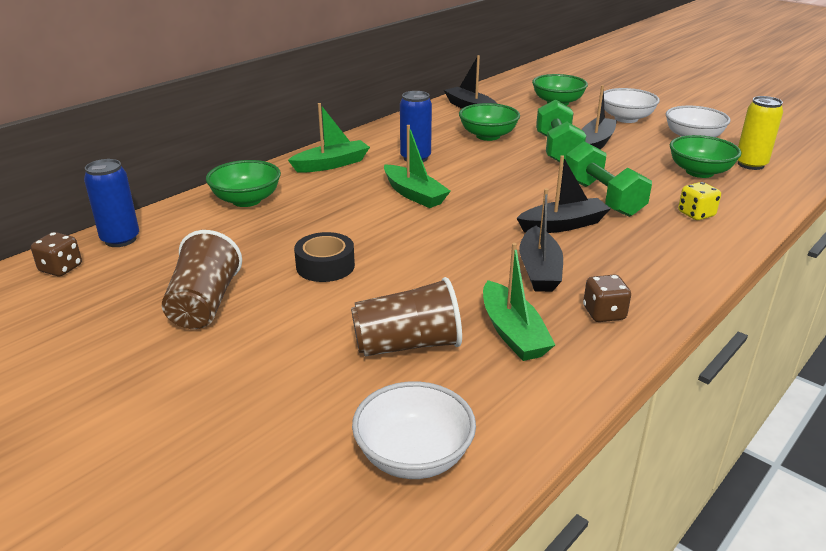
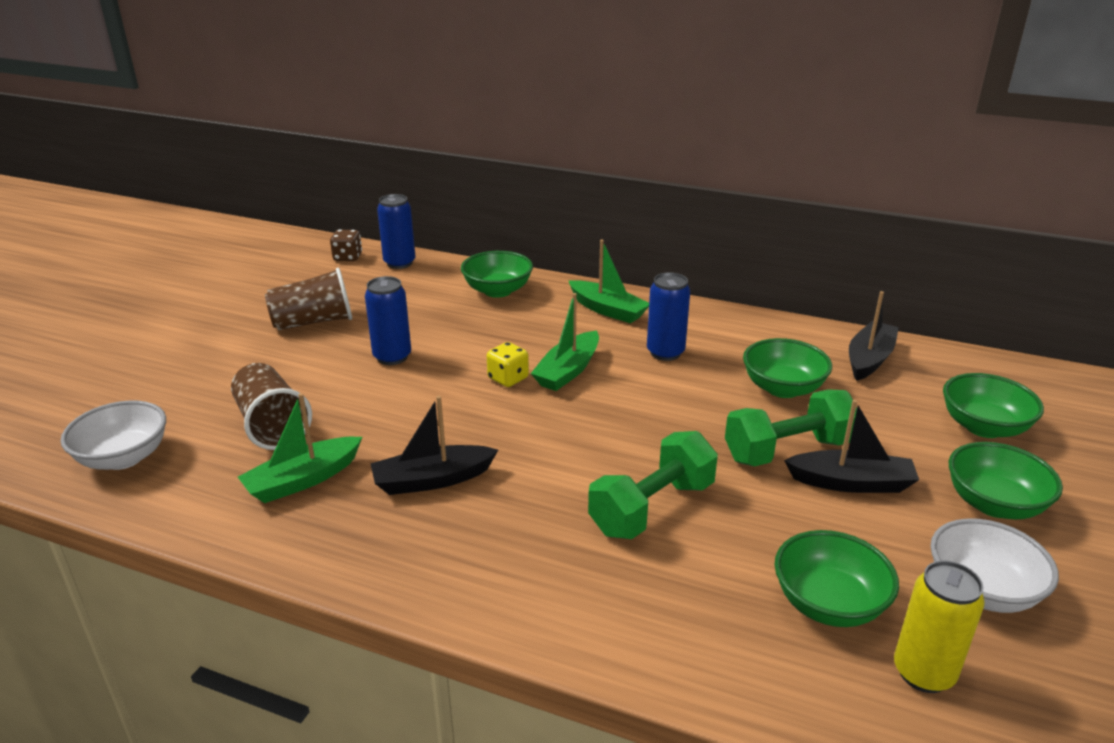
camera: 70 degrees right, 0 degrees up
black tape [294,232,355,282] -> blue can [365,276,411,365]
black boat [516,155,611,233] -> none
brown dice [583,274,631,322] -> none
white bowl [604,88,660,123] -> green bowl [949,442,1063,519]
yellow dice [678,182,721,220] -> yellow dice moved to [487,342,529,387]

